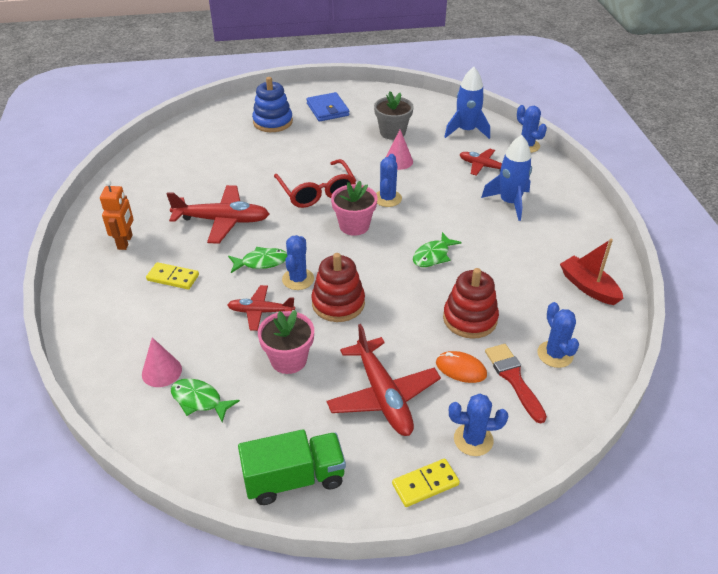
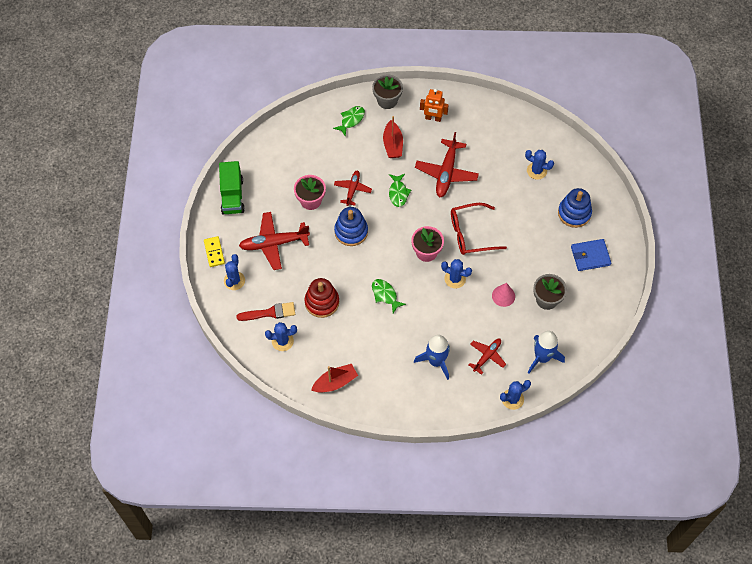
camera: 100 degrees right, 20 degrees up
pink cone [142,338,182,387] -> none
yellow domino [146,262,199,289] -> red boat [383,116,403,158]
green fish [171,378,240,422] -> green fish moved to [333,106,365,137]
blue cactus [282,235,314,290] -> blue cactus moved to [525,150,554,180]
red stacking toy [311,253,365,322] -> blue stacking toy [334,207,368,246]
orange mouse [436,351,487,383] -> none
none -> grey flower pot [372,75,403,109]

